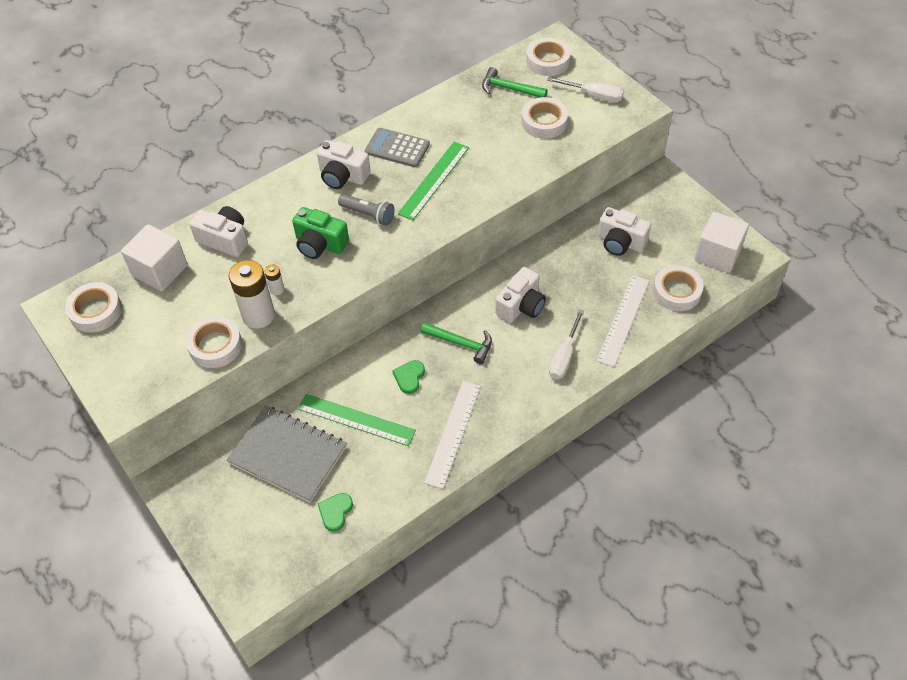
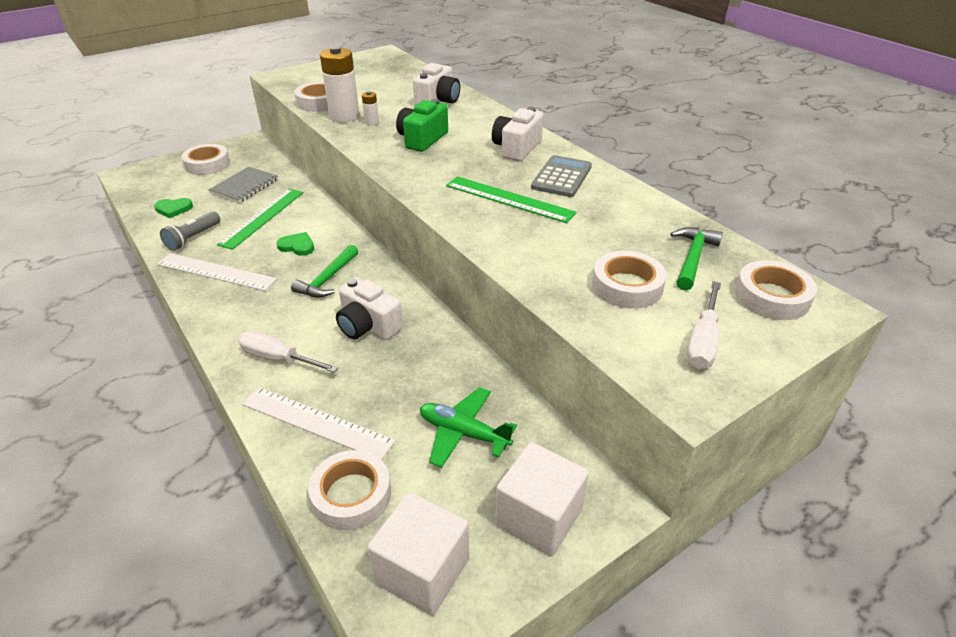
camera: 90 degrees right, 15 degrees down
white tape [65,282,122,333] -> white tape moved to [181,144,230,175]
white cube [121,224,188,291] -> white cube moved to [496,442,589,556]
grey notebook [226,405,347,503] -> grey notebook [208,167,278,203], size x0.66
green heart [318,493,353,532] -> green heart turned 150 degrees clockwise [154,198,193,218]
grey flashlight [338,194,395,226] -> grey flashlight moved to [160,211,220,251]
white camera [598,207,651,256] -> green plane [420,387,517,468]

